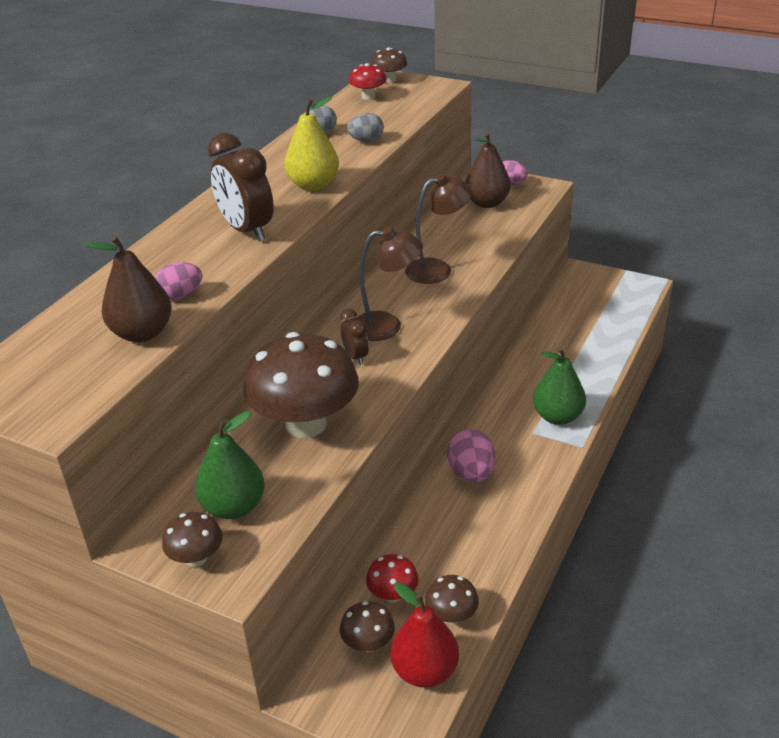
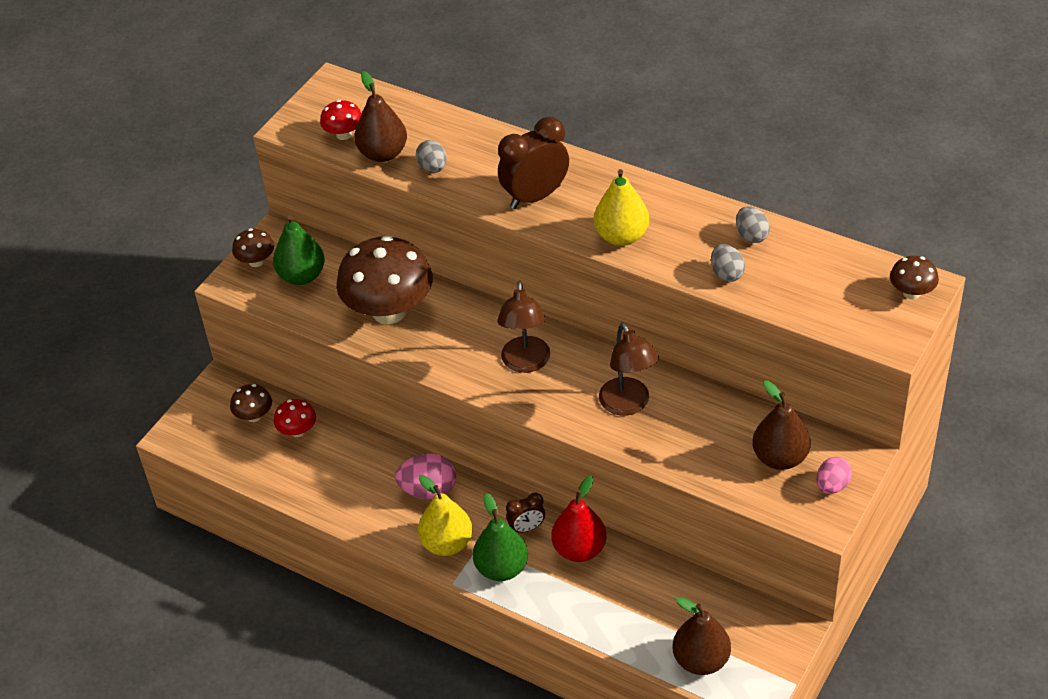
camera: 95 degrees right, 10 degrees up
pink egg [155,262,202,300] -> grey egg [416,140,447,173]
brown clock [340,309,369,365] -> brown clock moved to [506,493,545,533]
red mushroom [349,63,387,100] -> red mushroom moved to [320,100,362,140]
red pear [390,582,459,688] -> red pear moved to [551,476,606,562]
brown mushroom [425,575,479,624] -> none
none -> yellow pear [418,475,473,556]
none -> brown pear [673,597,731,675]

